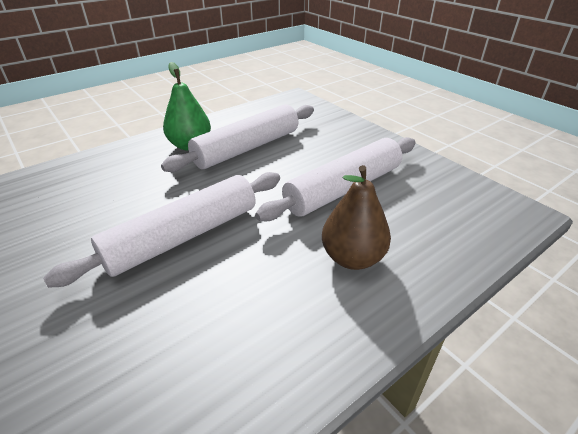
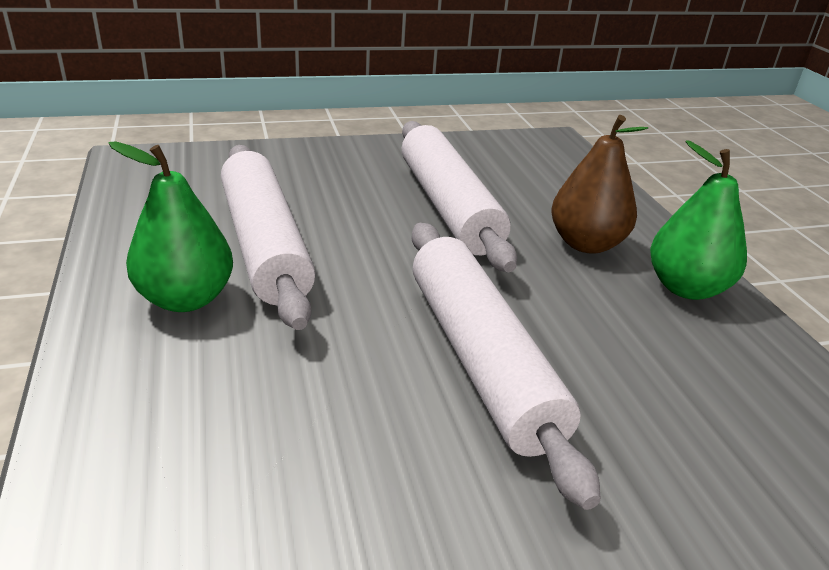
camera: 70 degrees left, 5 degrees down
none -> green pear [650,140,747,300]

